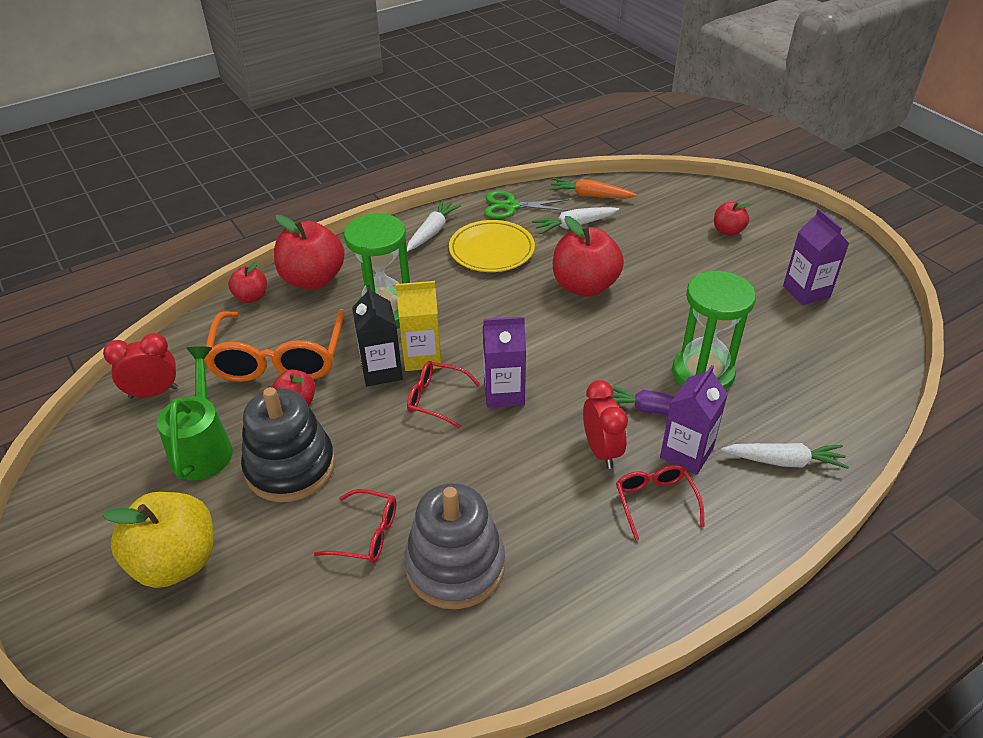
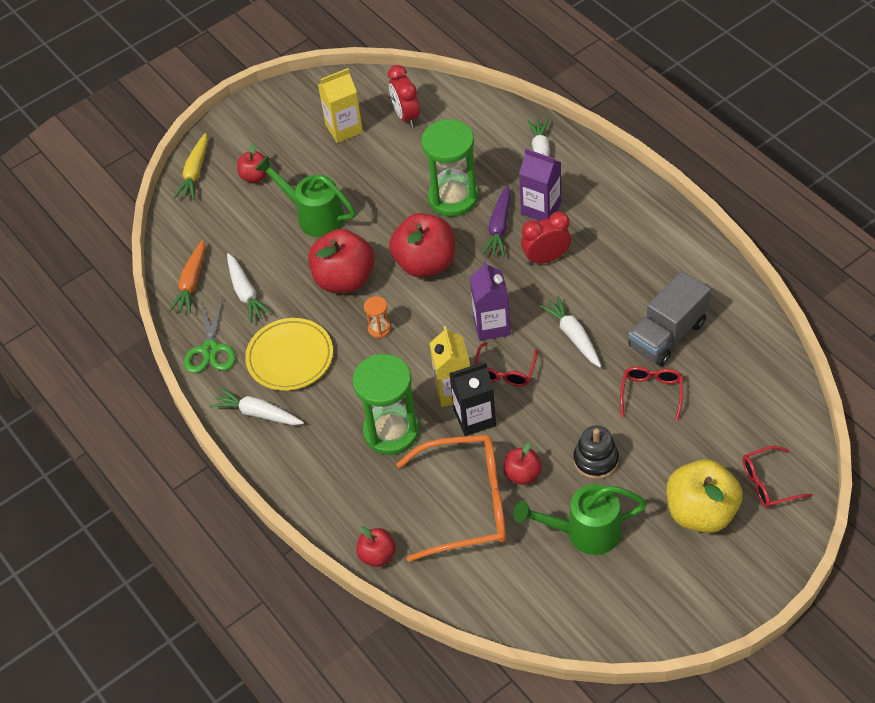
camera: 90 degrees left, 10 degrees up
red clock [103,333,178,399] -> red clock moved to [388,65,420,127]
black stacking toy [241,387,335,502] -> black stacking toy [573,425,619,479], size x0.60
red apple [274,215,345,289] -> red apple moved to [389,213,455,278]
grey stacking toy [404,483,505,609] -> grey truck [628,271,711,366]
red glasses [616,465,705,541] -> red glasses moved to [743,446,813,508]
purple carton [783,209,850,305] -> yellow carton [318,68,363,143]
none -> yellow carrot [173,133,208,200]
none -> green watering can [255,156,356,237]
none -> orange hourglass [364,296,391,338]
none -> white carrot [539,295,602,368]

